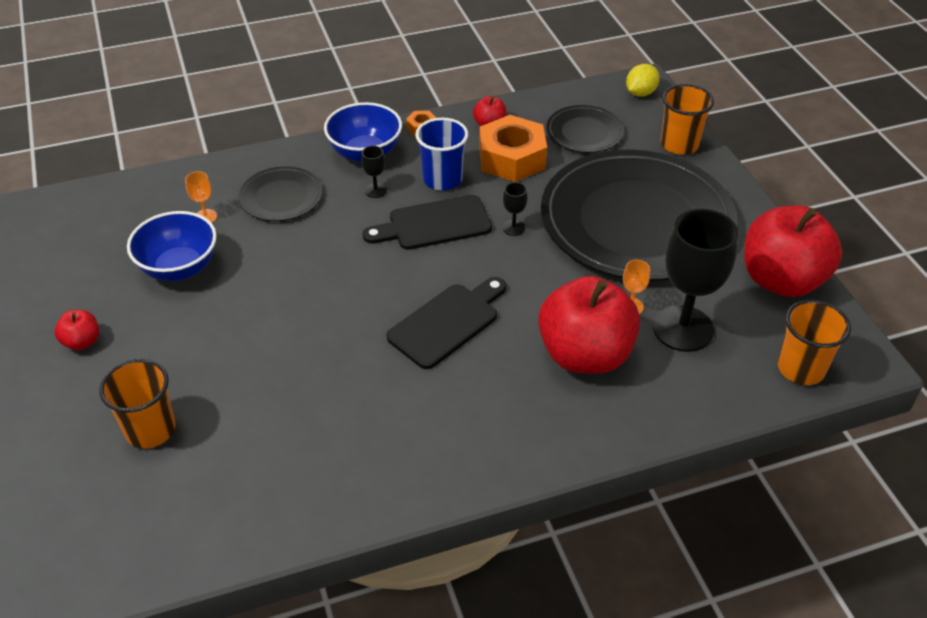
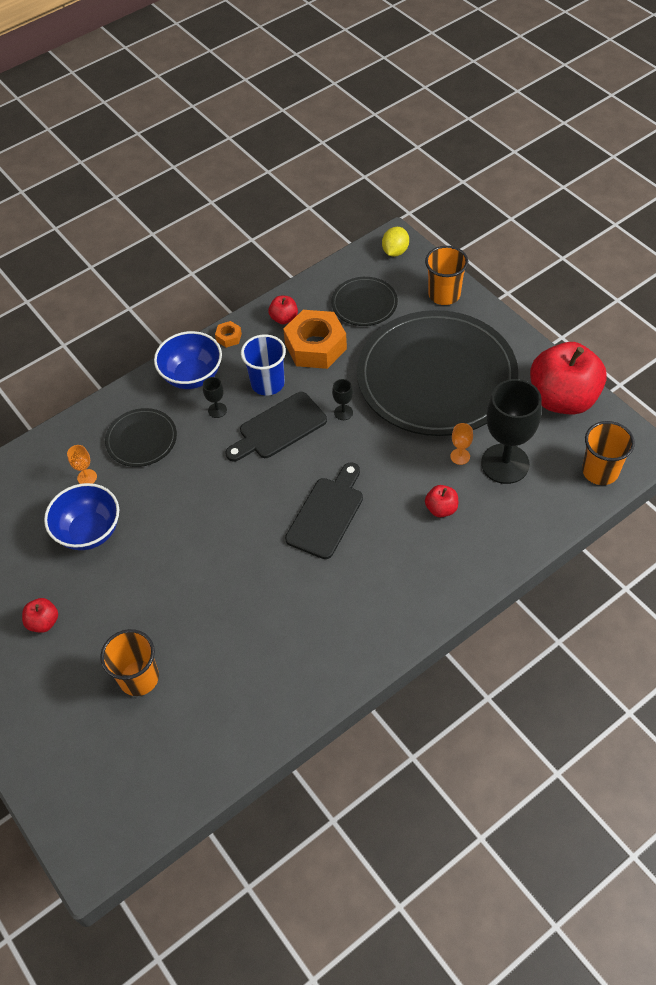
camera: 15 degrees left, 10 degrees up
red apple [538,276,640,374] -> red apple [425,485,458,517], size x0.43

